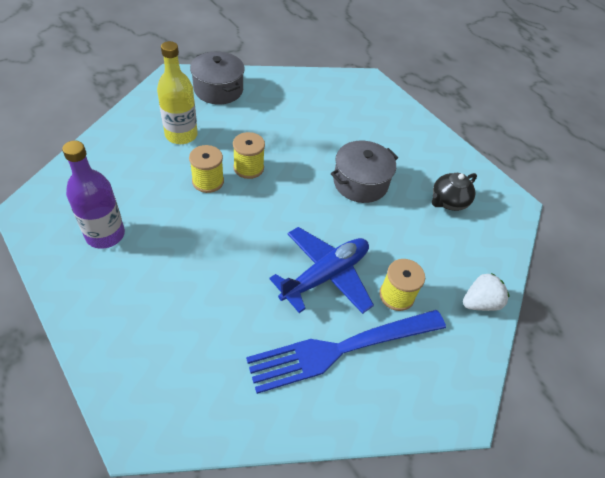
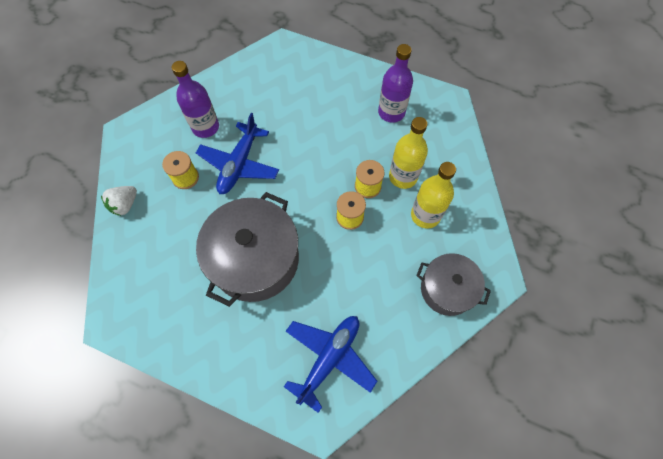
camera: 155 degrees right, 15 degrees up
blue fork [246,310,446,394] -> purple bottle [172,61,219,138]
grey pot [331,141,398,203] -> grey pot [196,192,299,307], size x1.67
black teapot [432,173,477,211] -> none
none -> blue plane [284,316,377,413]
none -> yellow bottle [389,117,428,189]

